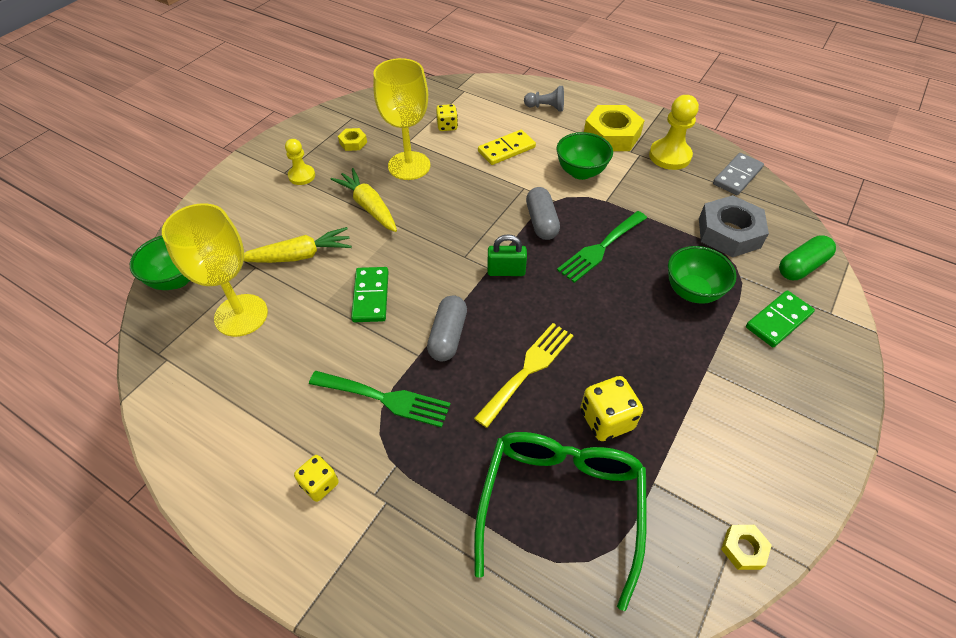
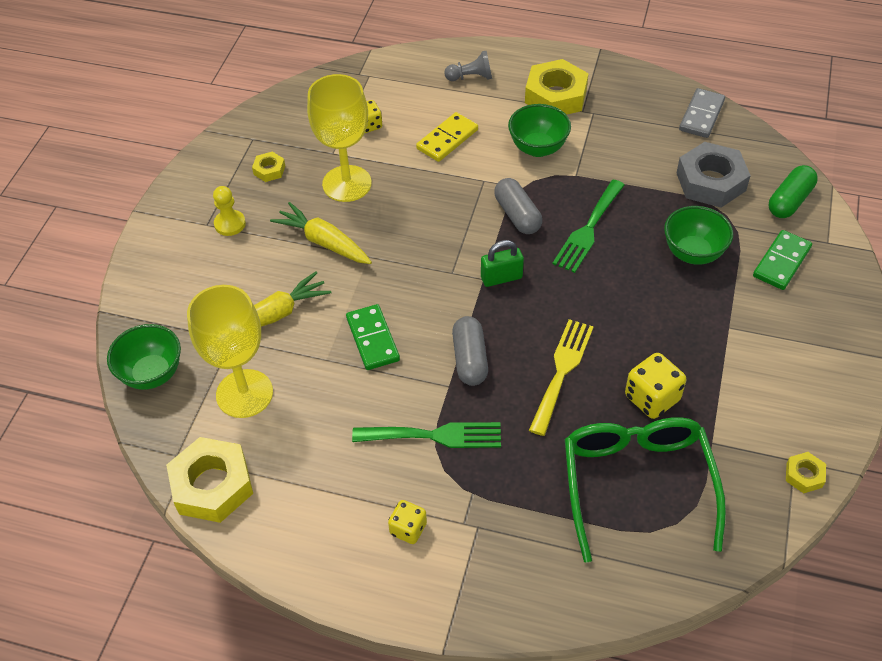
camera: 15 degrees left, 0 degrees up
yellow pawn [649,95,699,170] -> none
none -> yellow nut [166,437,253,523]

